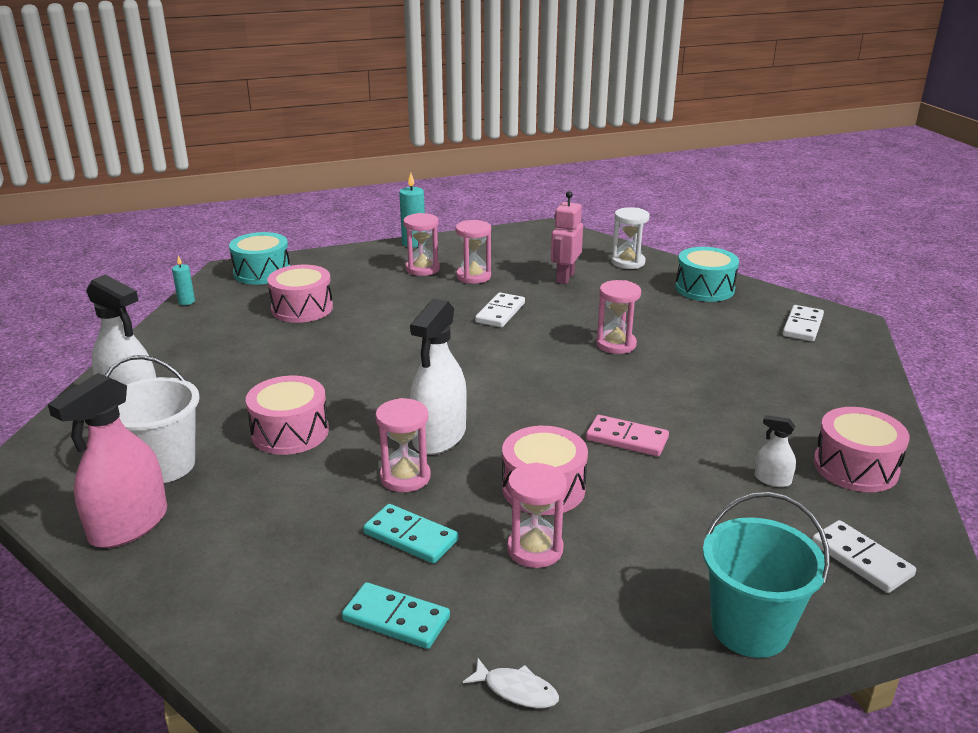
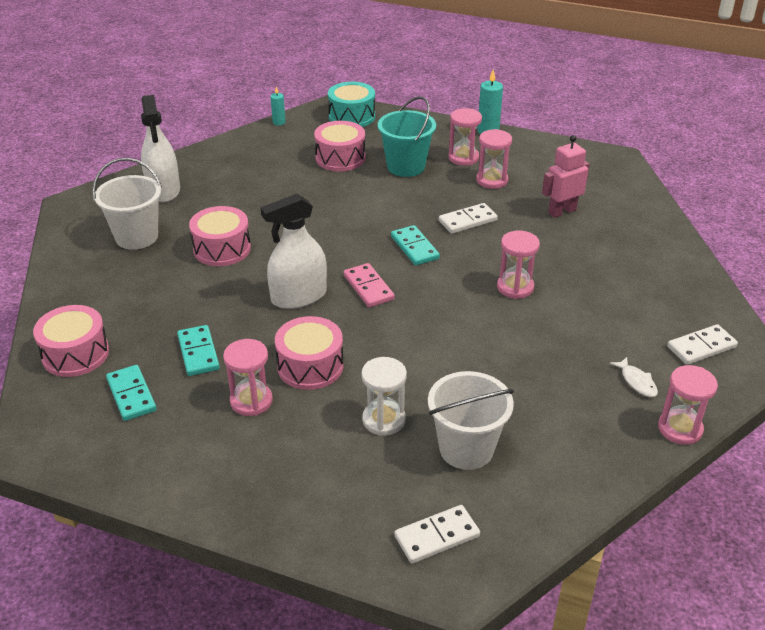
camera: 40 degrees right, 10 degrees up
pink spray bottle [48,373,167,548] -> none
pink hourglass [375,398,431,492] -> pink hourglass moved to [658,365,718,445]
white fish [463,658,559,708] -> white fish moved to [610,357,658,397]
pink domino [586,415,669,456] -> pink domino moved to [344,263,395,307]
white hourglass [611,207,650,269] -> white hourglass moved to [361,357,407,436]
turquoise drum [675,247,739,302] -> none
turquoise bucket [703,492,830,658] -> turquoise bucket moved to [378,96,436,177]
white spray bottle [755,415,796,487] -> white bucket [428,371,514,470]
white domino [812,520,916,593] -> white domino turned 60 degrees clockwise [394,505,480,564]
pink drum [814,407,910,492] -> pink drum moved to [33,305,109,377]
none -> turquoise domino [391,225,440,265]

